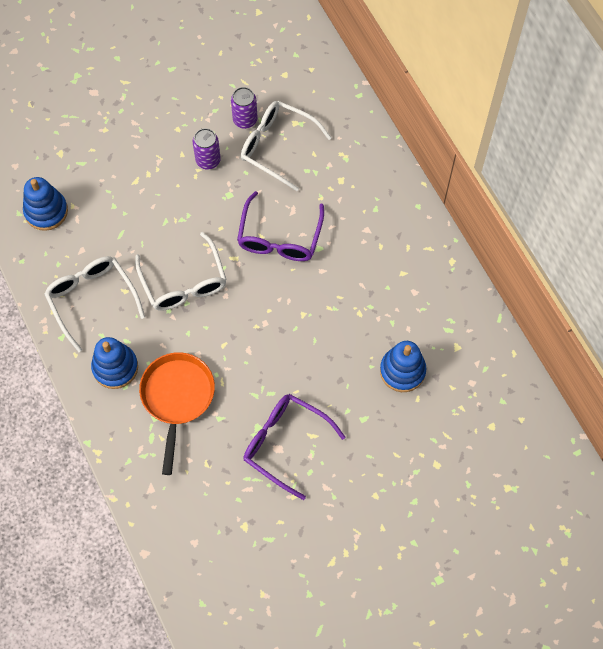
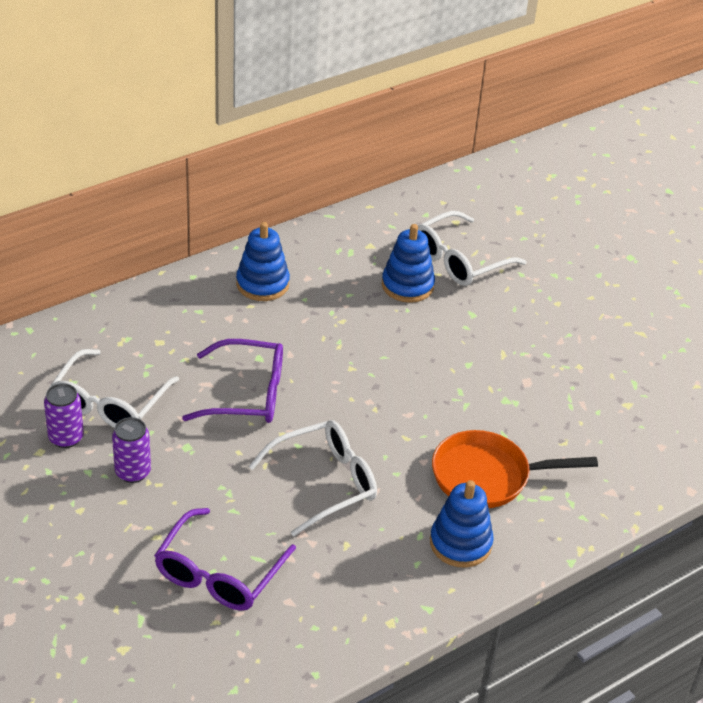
camera: 100 degrees left, 25 degrees down
blue stacking toy [23,177,68,231] -> blue stacking toy moved to [236,222,290,301]
white glasses [44,256,145,352] -> white glasses moved to [418,211,527,286]
purple glasses [243,394,346,500] -> purple glasses moved to [154,508,296,611]

